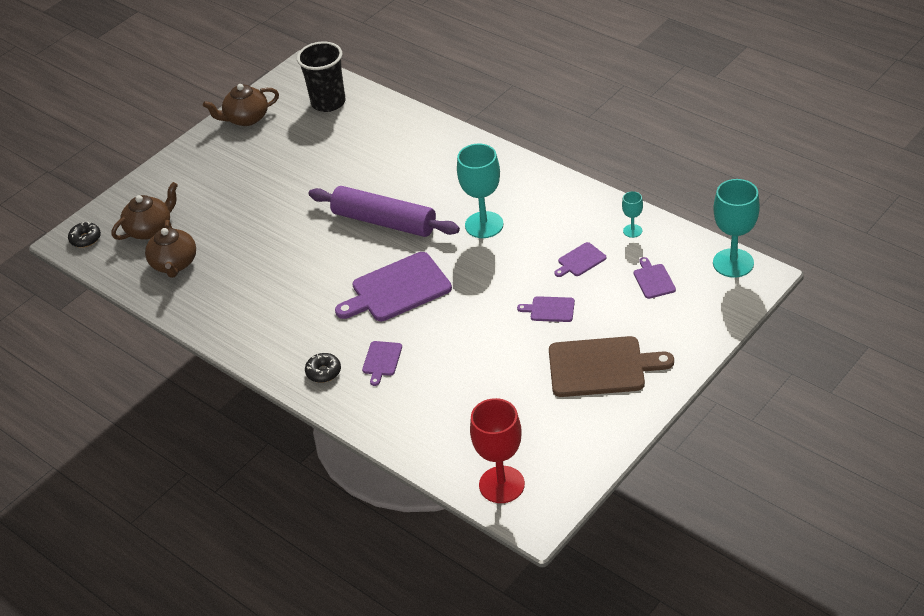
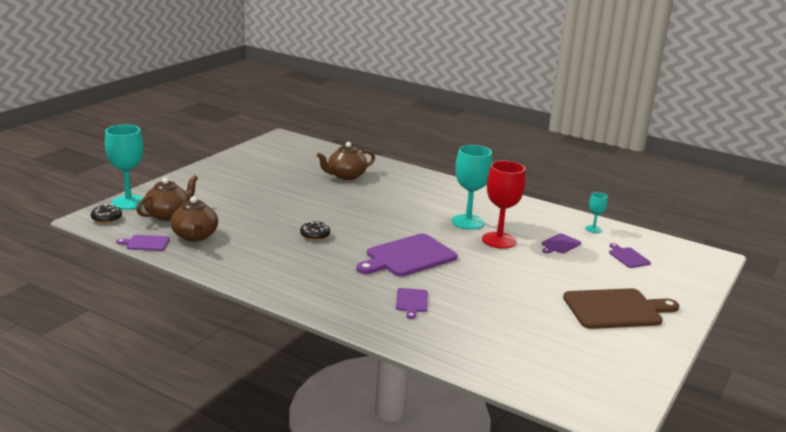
camera: 15 degrees left, 20 degrees down
brown teapot [203,84,279,126] -> brown teapot moved to [316,142,375,180]
black cup [297,42,345,112] -> none
black donut [305,353,341,383] -> black donut moved to [300,221,330,241]
purple rolling pin [309,186,460,237] -> none
red goblet [470,398,525,503] -> red goblet moved to [482,160,526,249]
purple cutting board [517,296,575,322] -> purple cutting board moved to [116,235,169,251]
turquoise goblet [713,179,760,278] -> turquoise goblet moved to [105,125,144,210]

